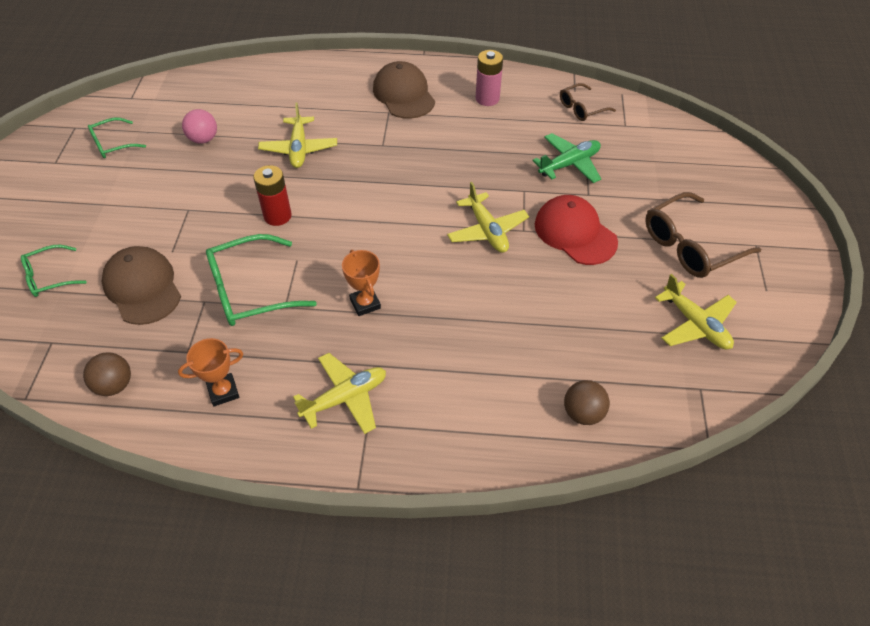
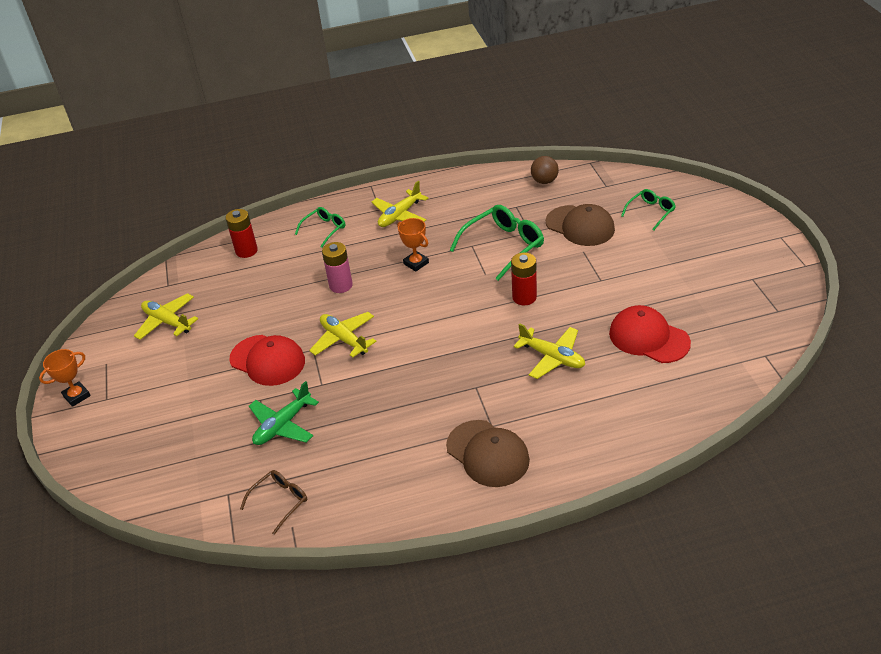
camera: 165 degrees right, 10 degrees down
green glasses [88,117,146,158] -> green glasses moved to [295,207,346,248]
orange trophy [178,338,243,407] -> orange trophy moved to [39,349,91,407]
pink ball [182,109,217,144] -> red cap [609,305,691,363]
yellow plane [258,103,337,168] -> yellow plane turned 150 degrees clockwise [514,323,585,379]
pink battery [476,50,503,106] -> pink battery moved to [322,242,353,293]
brown ball [564,380,610,425] -> red battery [226,209,258,258]
brown glasses [645,192,761,278] -> none

